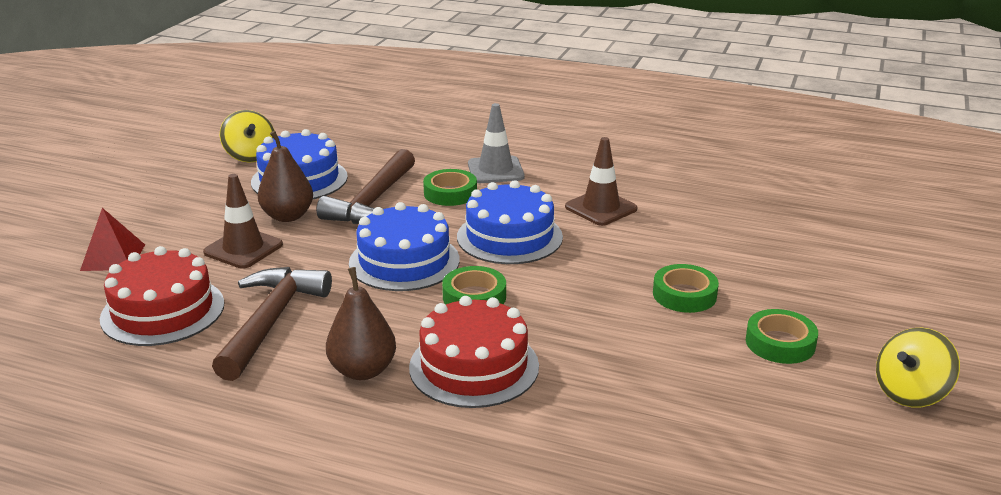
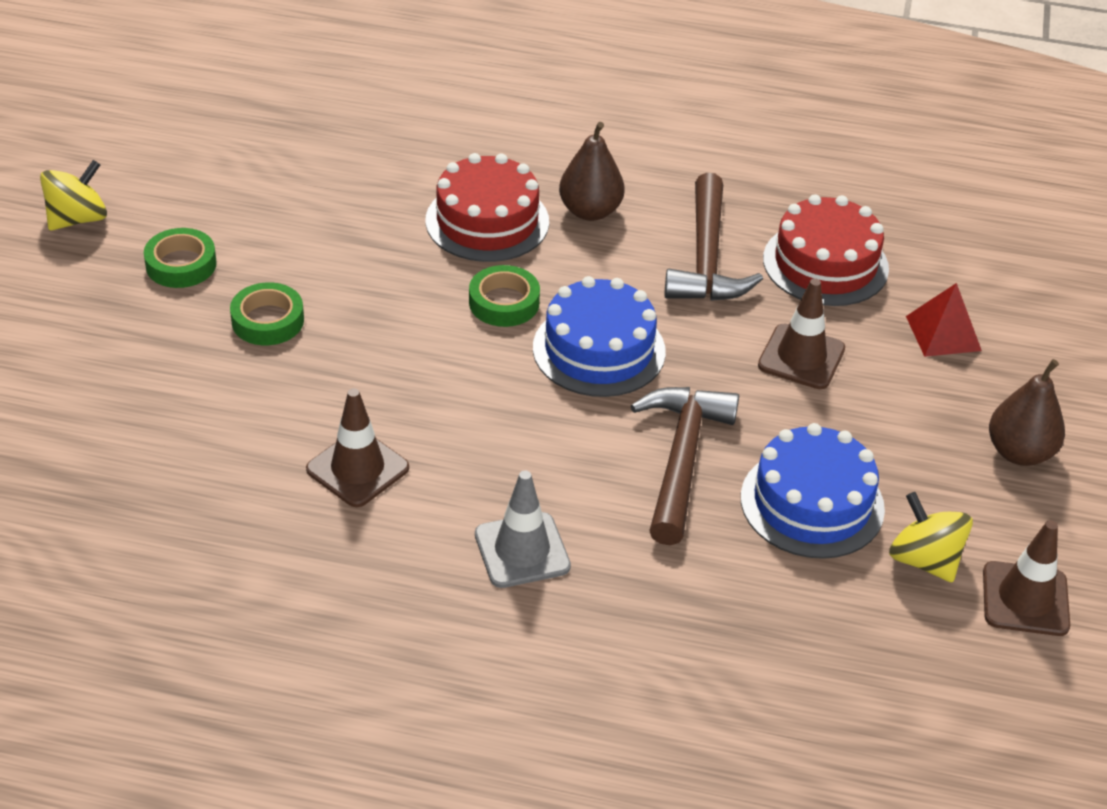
camera: 170 degrees right, 15 degrees up
brown pear [258,131,313,222] -> brown pear moved to [989,359,1065,466]
green tape [423,169,477,206] -> none
blue cake [457,180,563,264] -> none
none -> brown traffic cone [983,520,1070,636]

